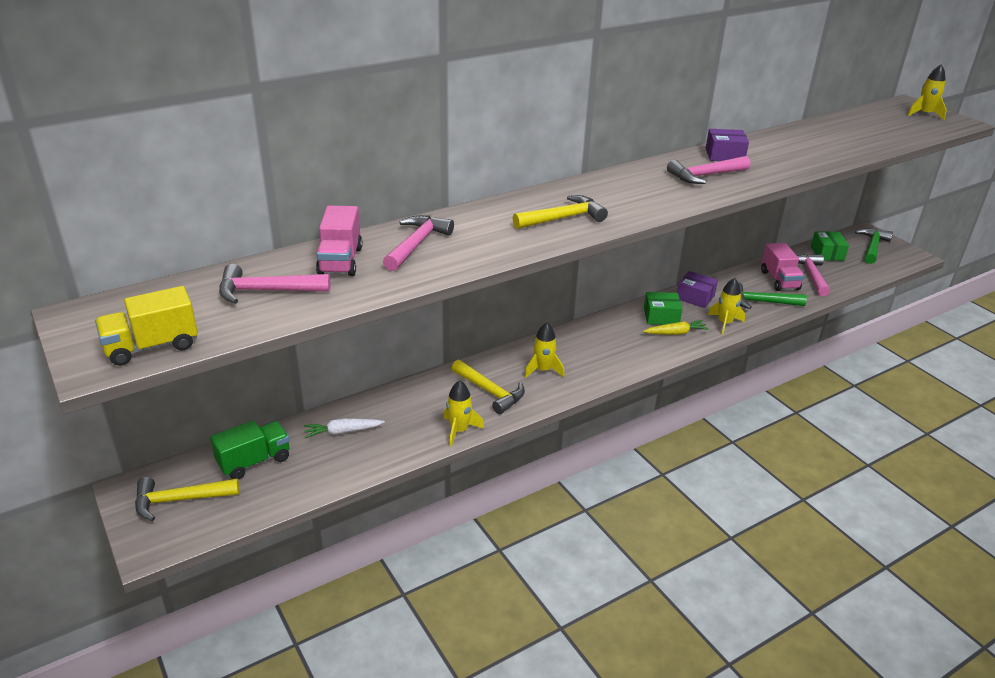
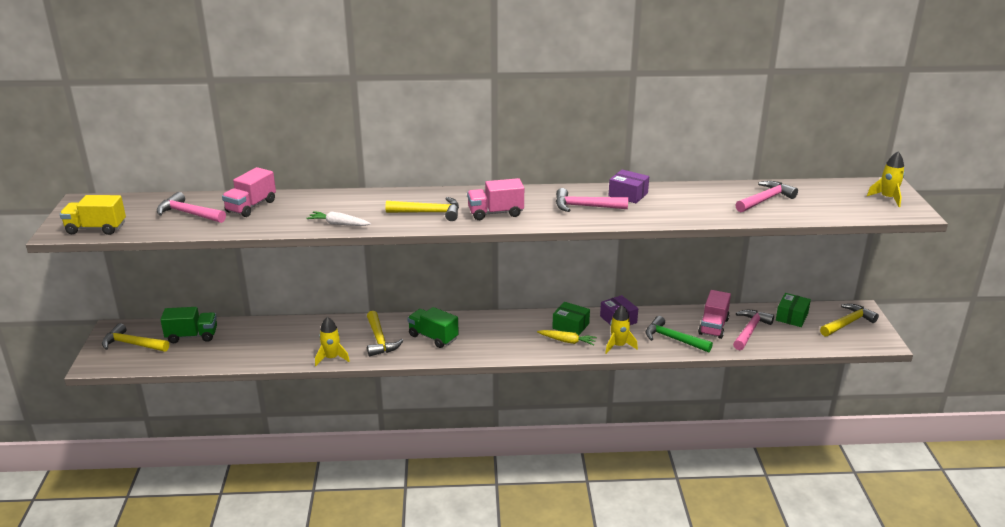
camera: 30 degrees right, 5 degrees down
white carrot [304,418,385,438] -> white carrot moved to [306,211,371,226]
pink hammer [383,215,454,271] -> pink hammer moved to [735,181,798,212]
yellow rocket [524,323,565,378] -> green truck [407,307,459,348]
green hammer [855,228,893,264] -> yellow hammer [820,304,879,337]
none -> pink truck [467,178,524,220]

